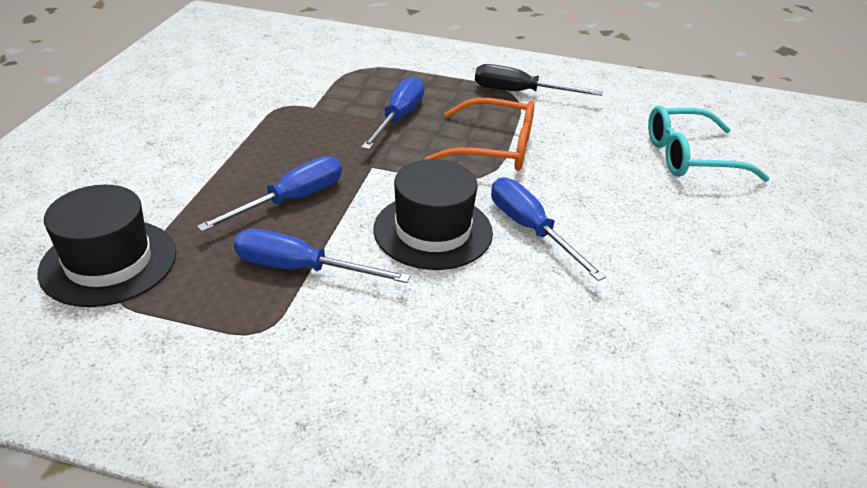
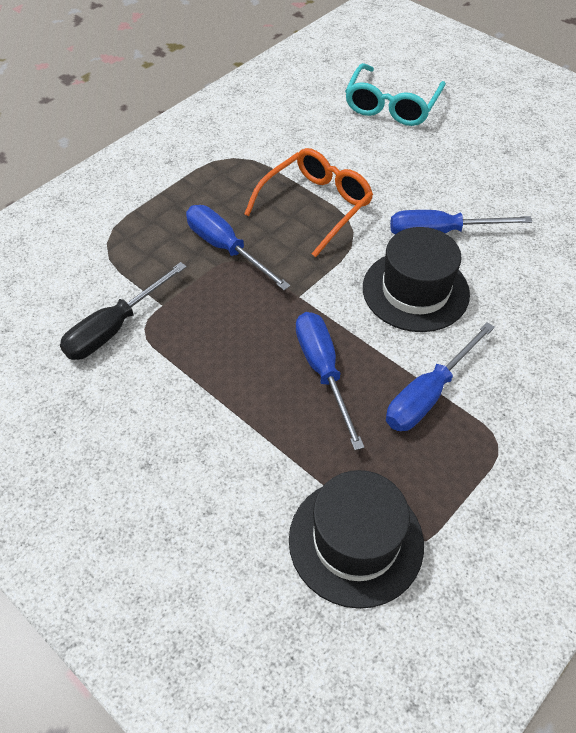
camera: 60 degrees left, 15 degrees up
black screwdriver [475,64,603,96] -> black screwdriver moved to [60,262,187,360]

